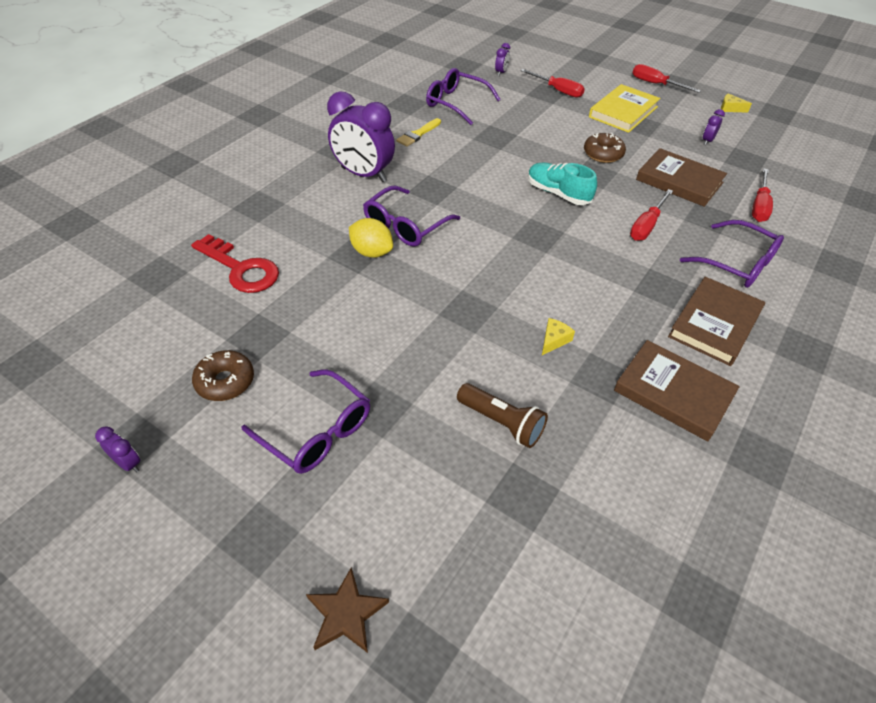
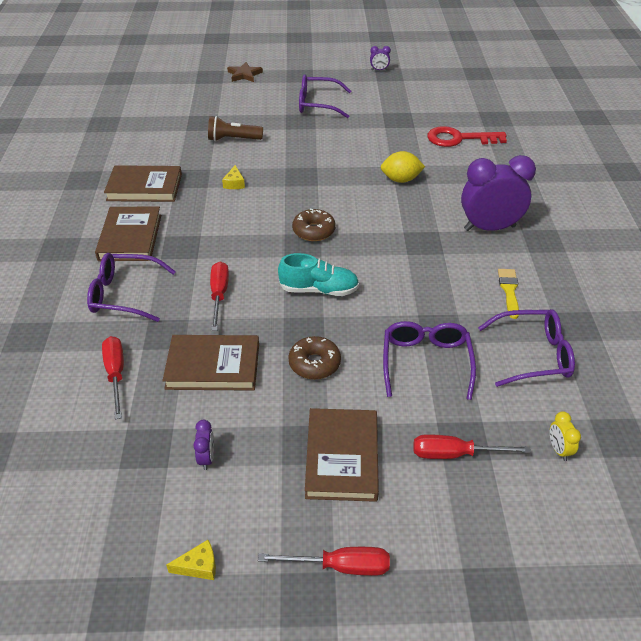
camera: 145 degrees right, 5 degrees down
brown donut [192,350,254,401] -> brown donut moved to [292,208,336,241]
purple glasses [363,186,460,247] -> purple glasses moved to [383,321,476,400]
purple clock [495,43,510,76] -> yellow clock [550,411,581,461]
yellow book [589,84,660,133] -> brown book [305,408,379,502]

